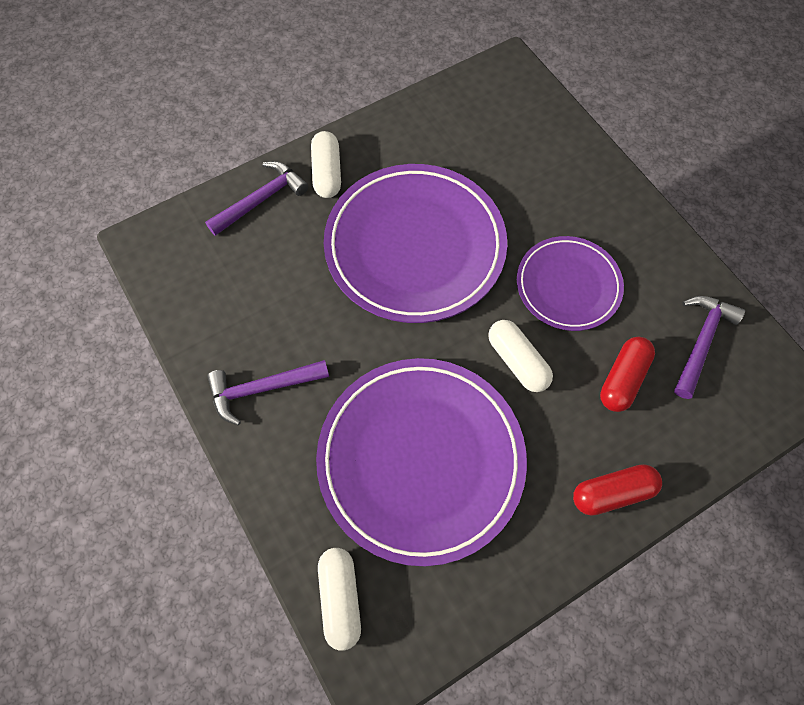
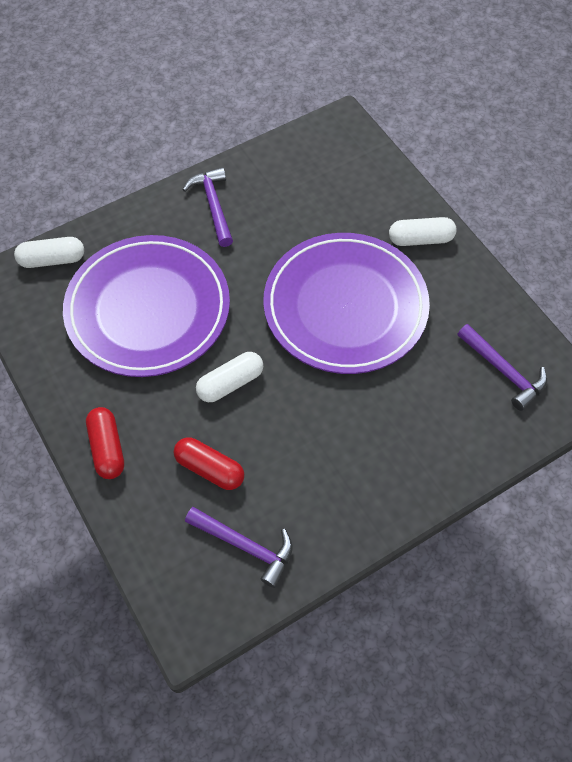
camera: 90 degrees right, 5 degrees down
purple hammer [205,161,308,236] -> purple hammer moved to [457,324,547,411]
purple plate [517,236,624,331] -> none

